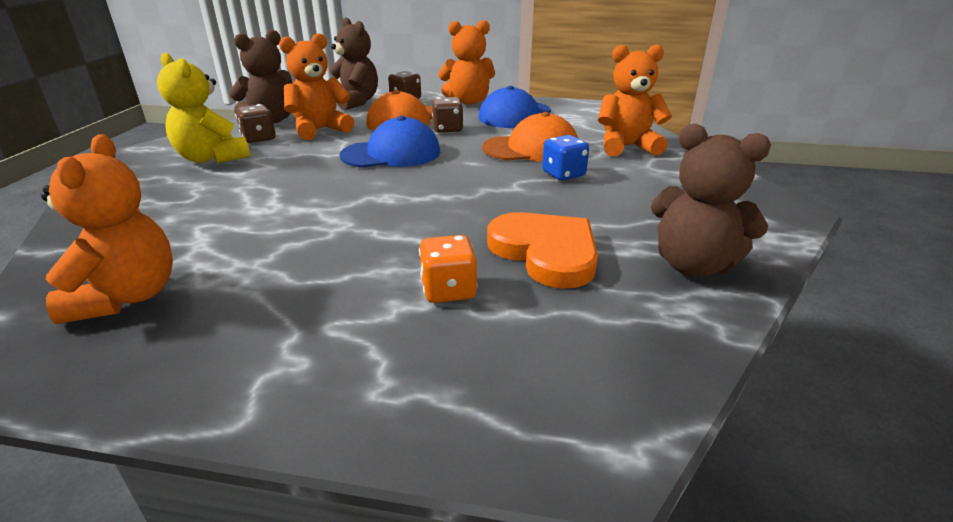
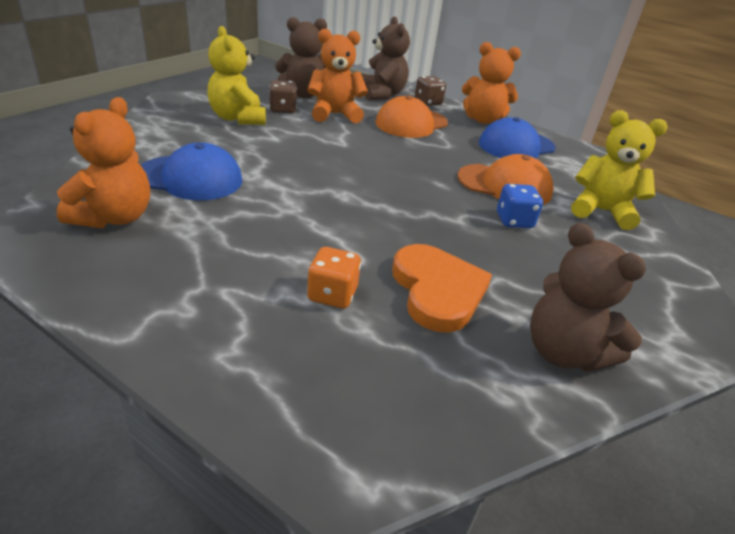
camera: 20 degrees right, 5 degrees up
blue cap [339,116,441,168] -> blue cap moved to [141,143,242,201]
brown dice [432,97,464,133] -> none
orange teddy bear [598,44,672,156] -> yellow teddy bear [571,110,668,230]

